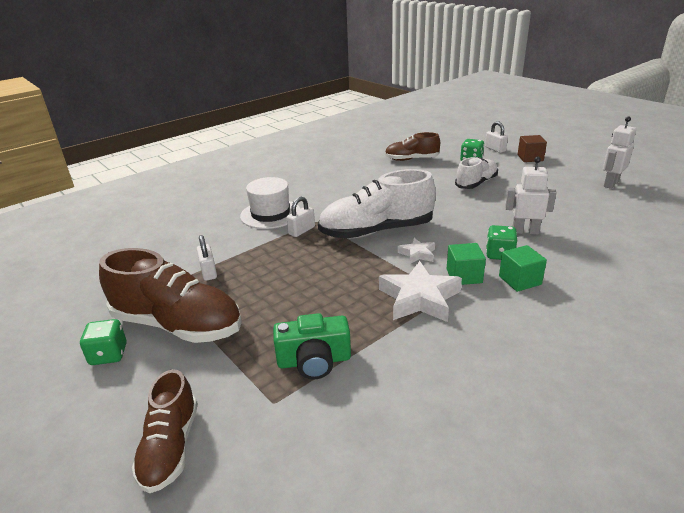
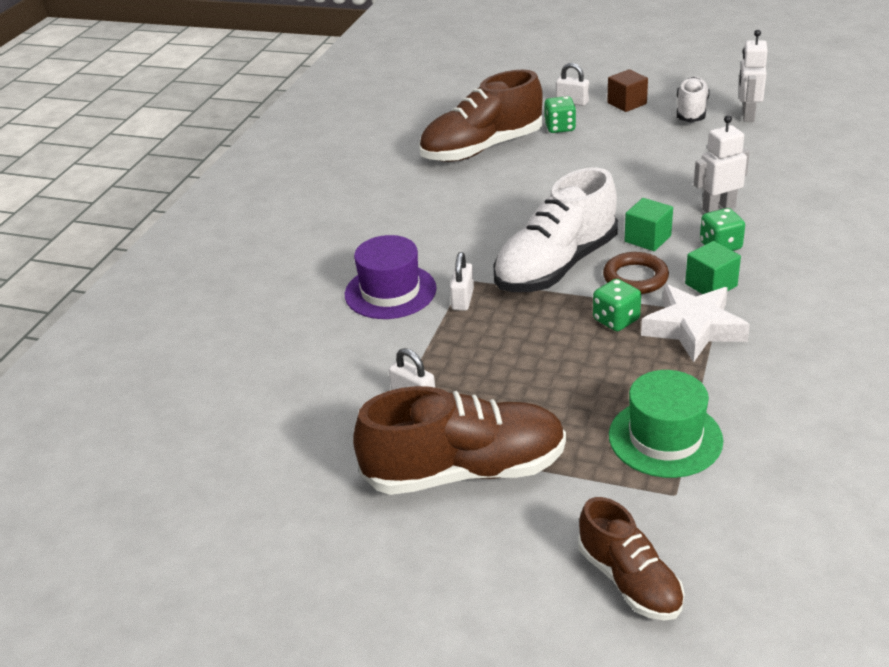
camera: 30 degrees left, 5 degrees up
green dice [80,319,126,365] -> green dice moved to [593,279,641,331]
white hat [240,177,300,229] -> purple hat [345,235,437,319]
green camera [273,313,351,379] -> green hat [609,370,723,478]
brown shoe [385,132,440,161] -> brown shoe [419,70,543,162], size x1.69
white star [398,238,435,264] -> brown ring [603,252,669,294]
white shoe [455,157,498,189] -> white shoe moved to [676,77,710,123]
green cube [499,245,547,292] -> green cube moved to [625,198,673,251]

